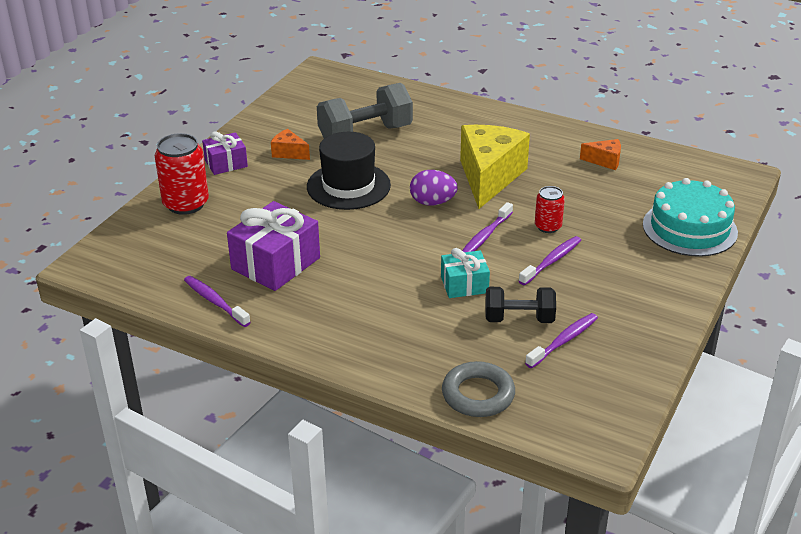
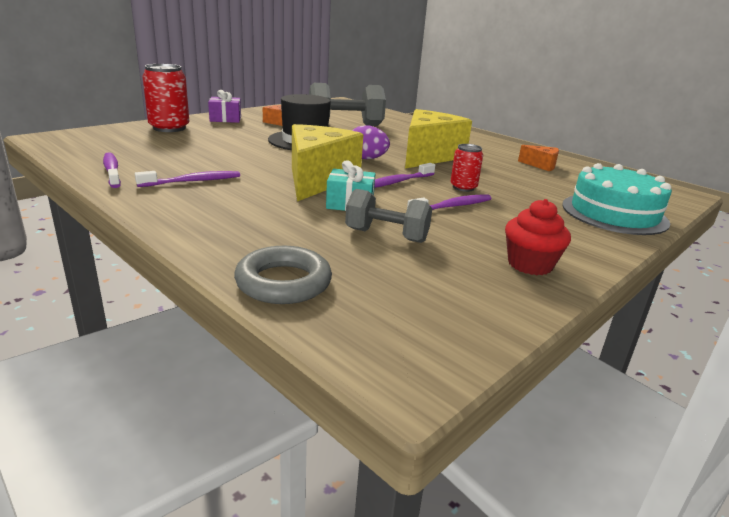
camera: 15 degrees right, 10 degrees down
purple gift [227,201,320,291] -> none
black dumbbell [485,287,556,323] -> grey dumbbell [345,189,432,243]
purple toothbrush [525,313,598,368] -> purple toothbrush moved to [135,171,240,187]
none -> yellow cheese [292,124,363,201]
none -> red cupcake [505,199,571,275]

